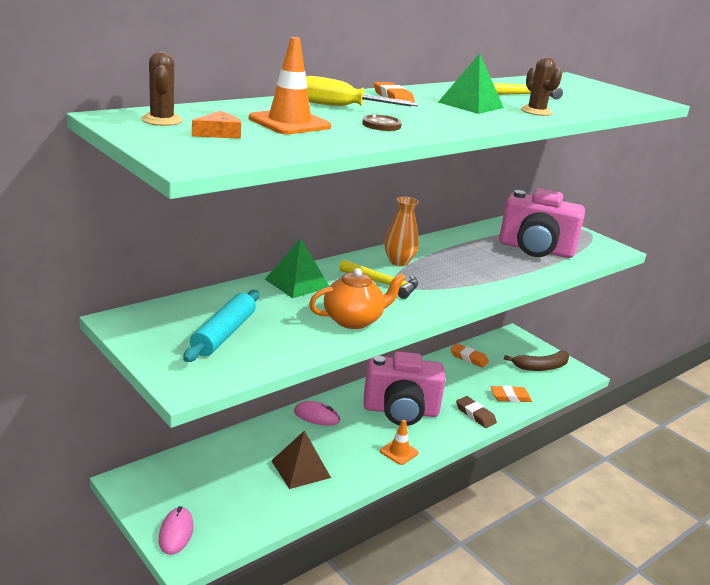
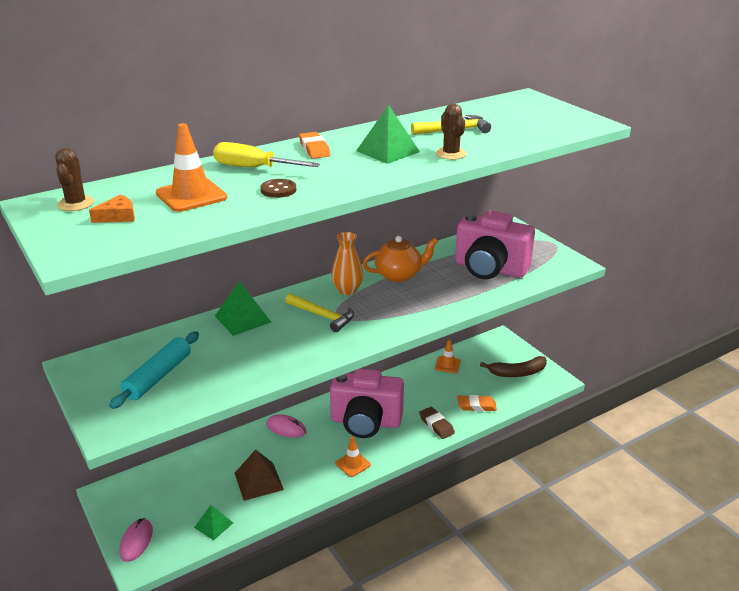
camera: 10 degrees right, 5 degrees up
orange teapot [309,268,406,329] -> orange teapot moved to [363,236,438,282]
orange eraser [450,343,489,368] -> orange traffic cone [435,340,461,373]
none -> green pyramid [194,505,233,540]

